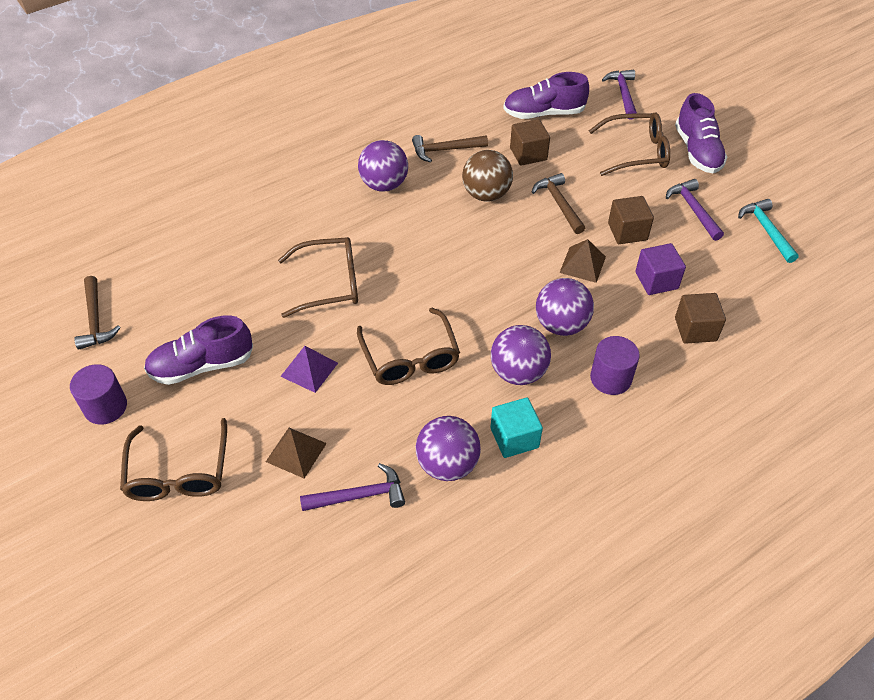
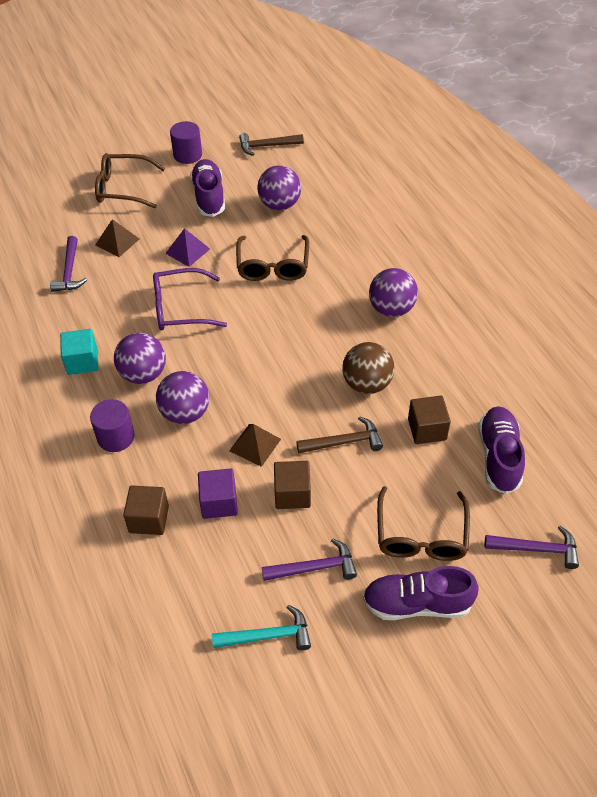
camera: 100 degrees right, 0 degrees up
brown glasses [357,308,460,385] -> purple glasses [153,268,227,331]
brown hammer [412,135,488,162] -> none
purple ball [416,416,481,481] -> purple ball moved to [257,165,301,210]

